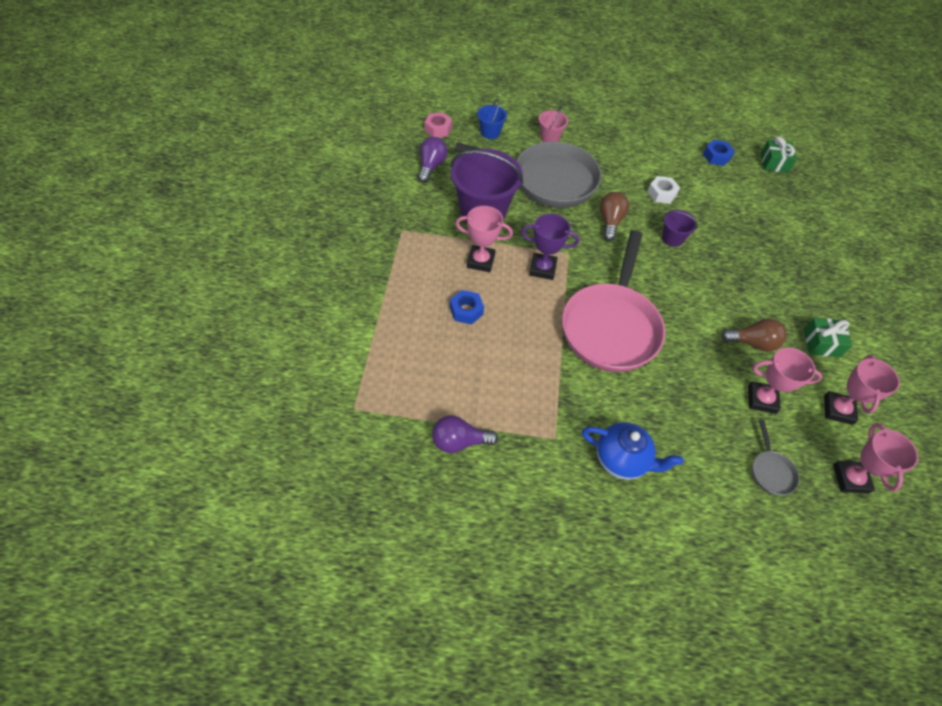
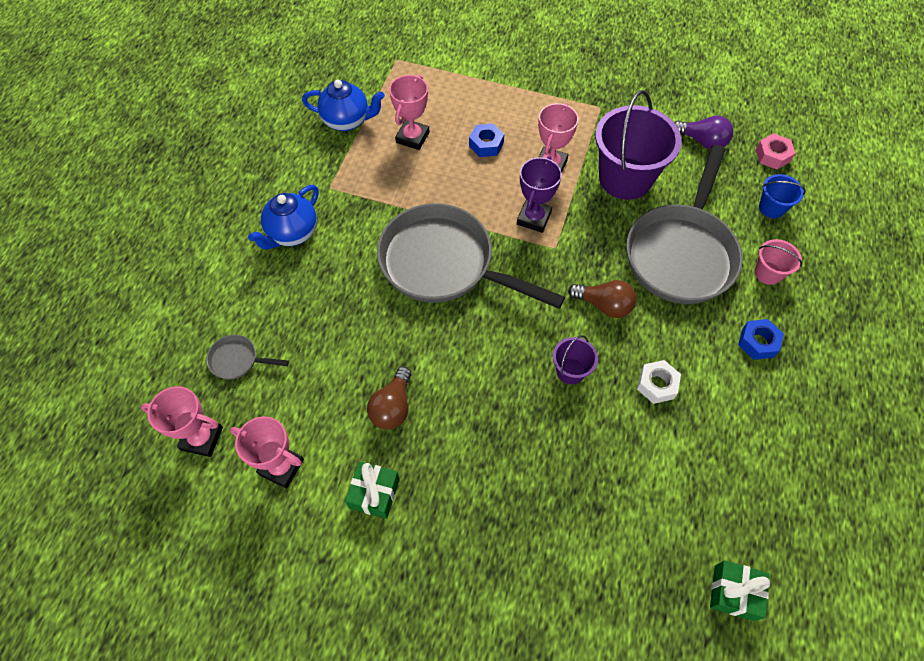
camera: 105 degrees right, 5 degrees up
purple light bulb [432,415,498,453] -> blue teapot [302,80,385,131]
pink pan [562,230,665,372] -> grey pan [377,203,565,309]
blue nut [703,140,735,166] -> blue nut moved to [738,319,784,360]
pink trophy [748,347,822,414] -> pink trophy moved to [389,75,430,150]

